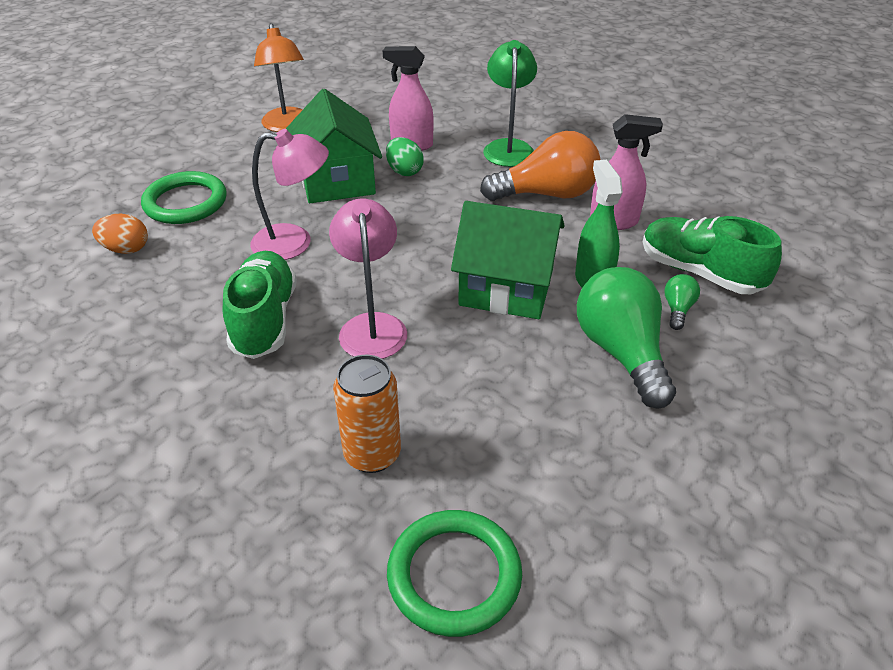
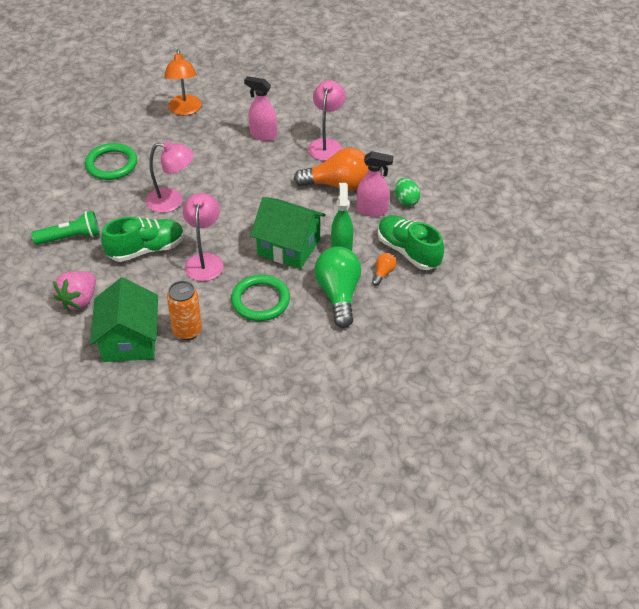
camera: 10 degrees right, 5 degrees up
orange egg [92,214,148,254] -> none
green shoe [223,251,297,359] -> green shoe turned 60 degrees clockwise [101,217,184,262]
green house [286,89,382,203] -> green house moved to [90,278,158,362]
green egg [386,137,424,176] -> green egg moved to [395,178,420,206]
green ring [387,510,522,637] -> green ring moved to [231,275,290,321]
green lamp [483,40,537,167] -> pink lamp [308,80,346,161]
green light bulb [664,274,700,330] -> orange light bulb [372,253,396,286]
none -> green flashlight [31,211,100,245]
none -> pink strawberry [53,271,96,311]

